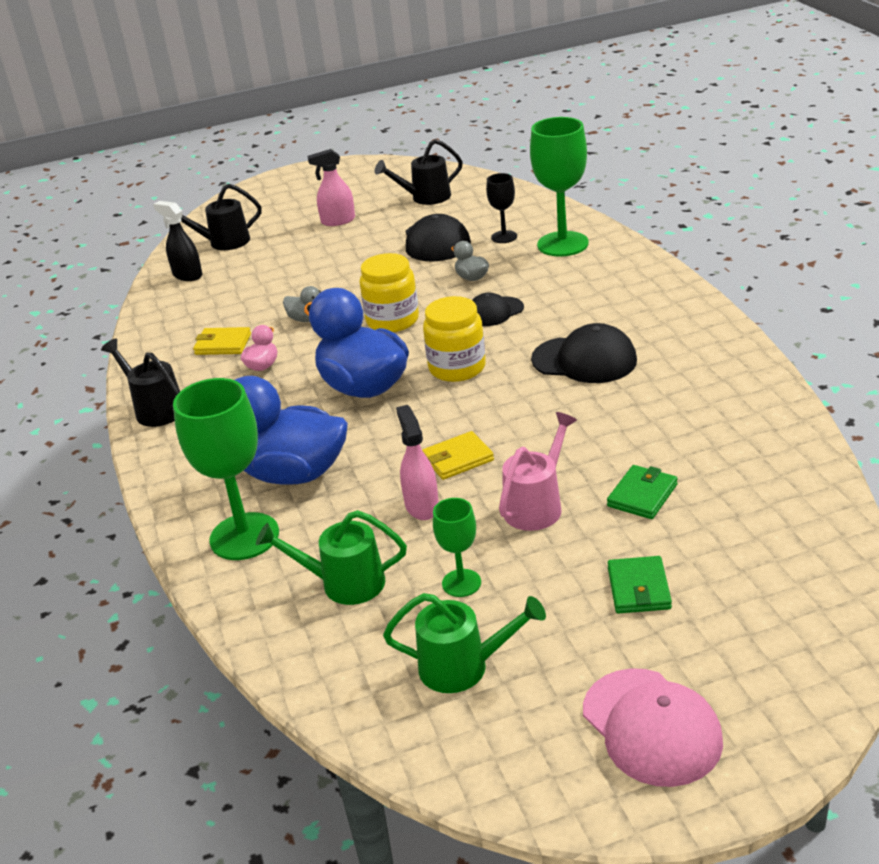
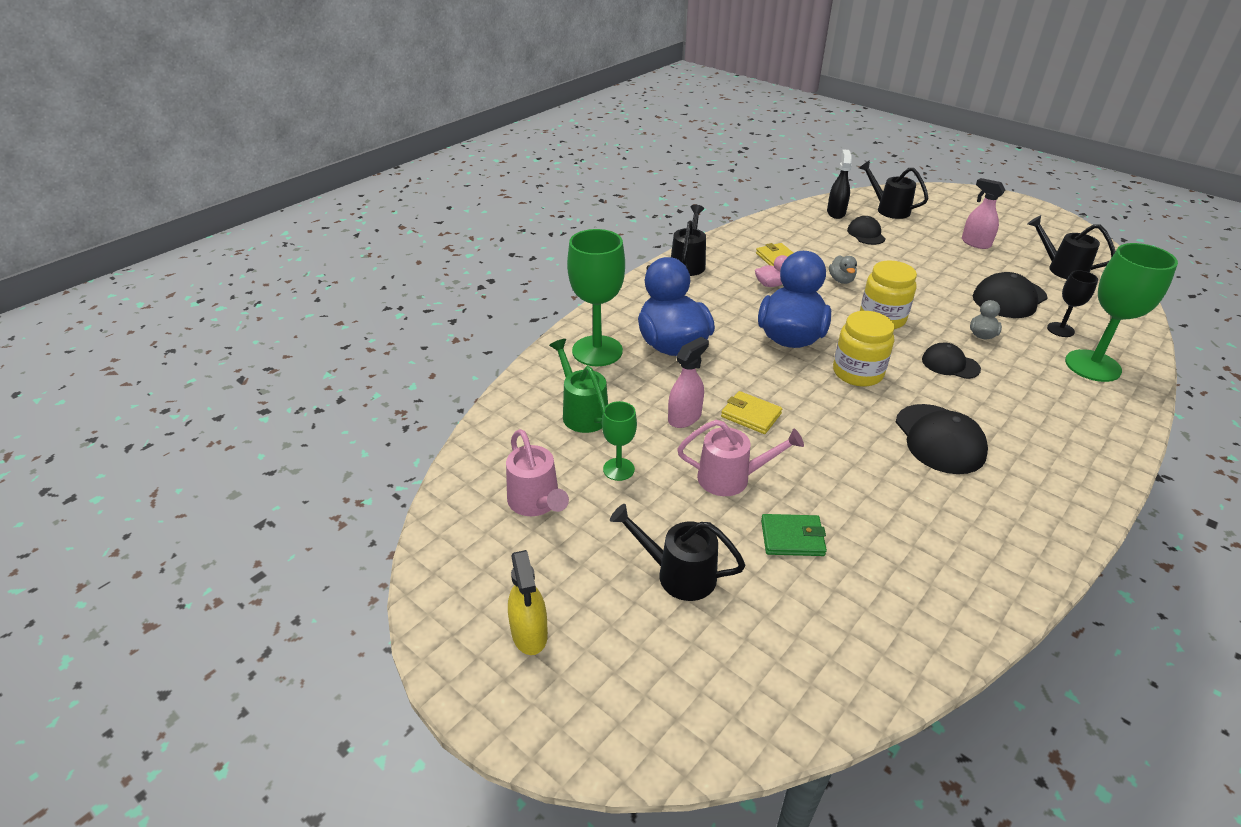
camera: 55 degrees right, 5 degrees up
green watering can [383,593,546,693] -> pink watering can [506,429,569,516]
pink cap [583,668,723,787] -> yellow spray bottle [508,550,548,655]
green wallet [608,556,672,614] -> black watering can [610,504,745,601]
none -> black cap [847,216,886,245]

